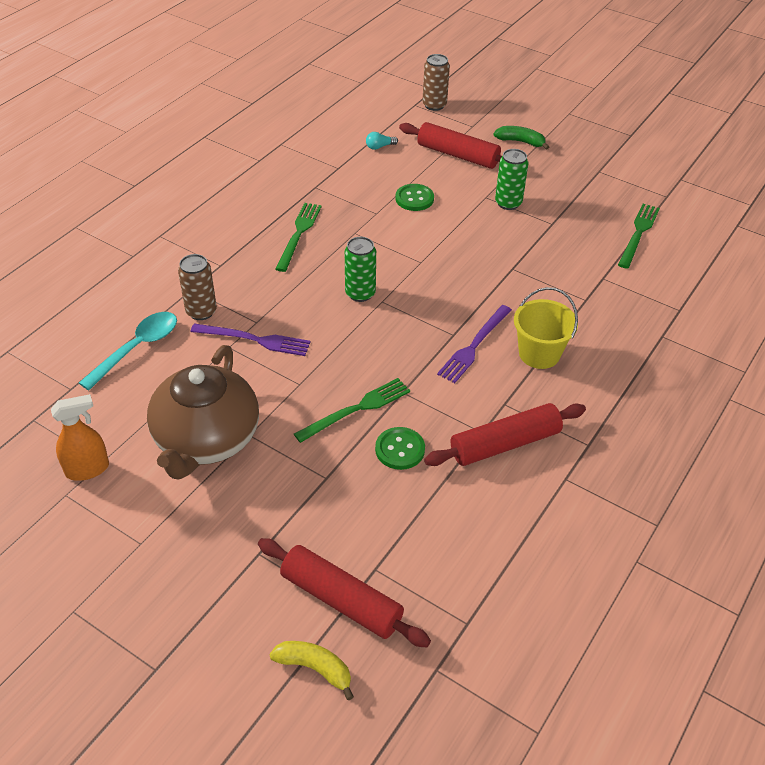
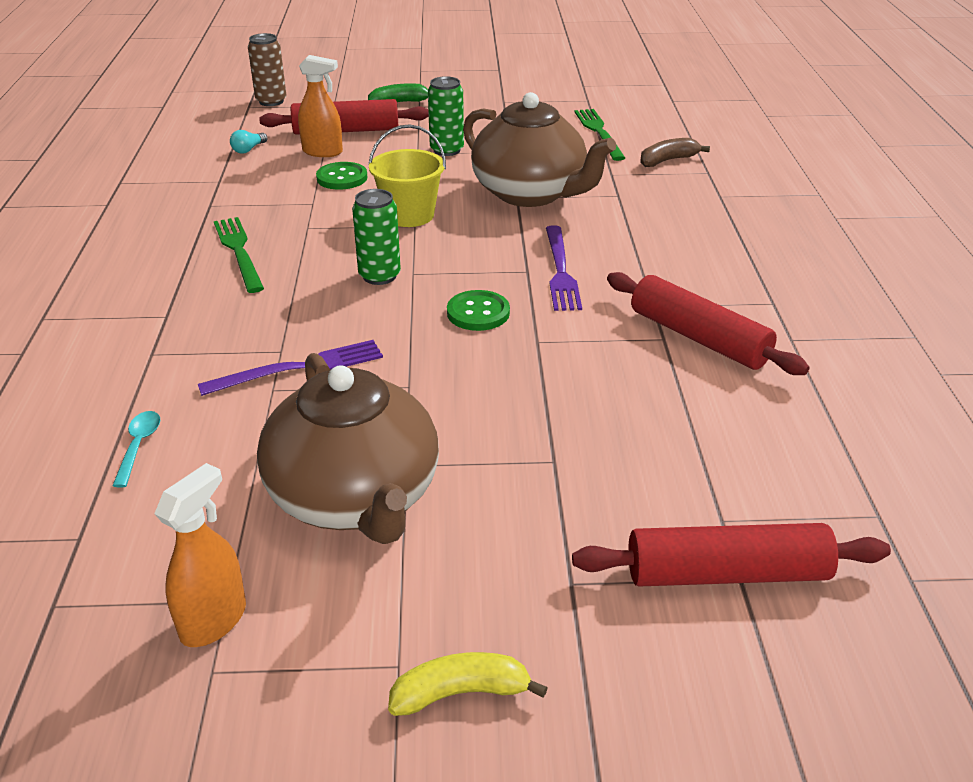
camera: 35 degrees left, 10 degrees down
turquoise spoon [79,312,177,390] -> turquoise spoon [112,411,160,488], size x0.54
brown can [178,254,217,320] -> none
yellow banana [269,641,354,700] -> yellow banana moved to [388,652,548,716]
green fork [294,378,410,443] -> none
green button [375,427,425,470] -> green button moved to [447,290,510,331]
red rolling pin [424,403,586,466] -> red rolling pin turned 75 degrees counterclockwise [607,272,809,375]
yellow bucket [514,287,578,369] -> yellow bucket moved to [368,124,446,227]
none -> orange spray bottle [298,55,343,157]
none -> brown teapot [463,92,616,207]
none -> brown banana [640,138,710,167]

